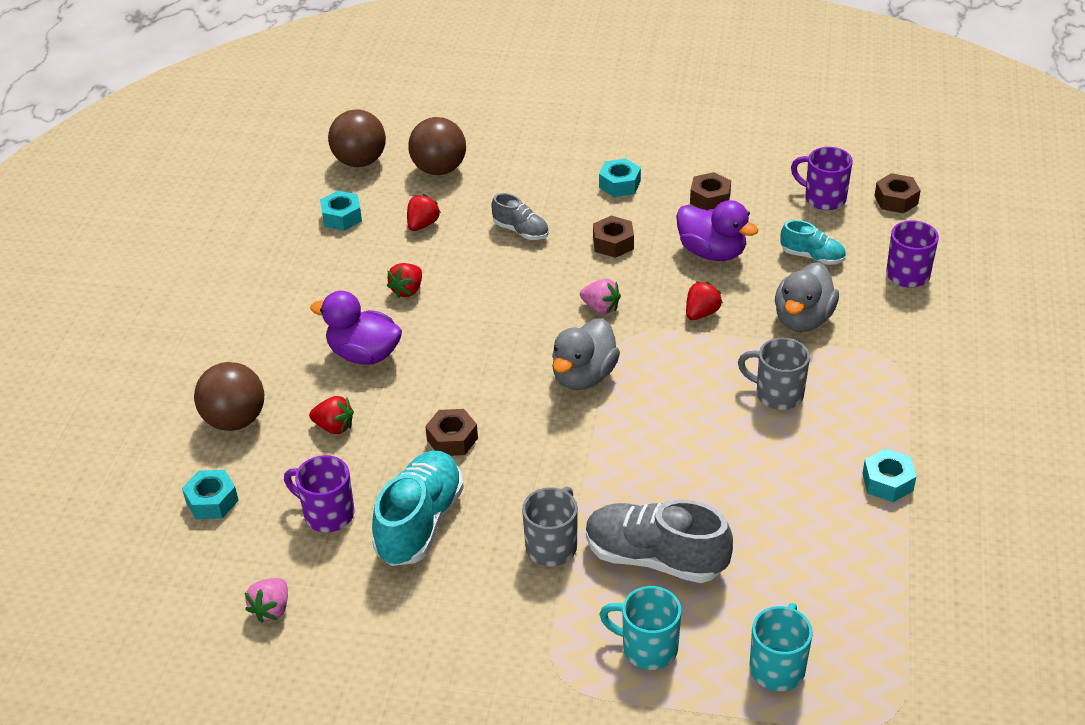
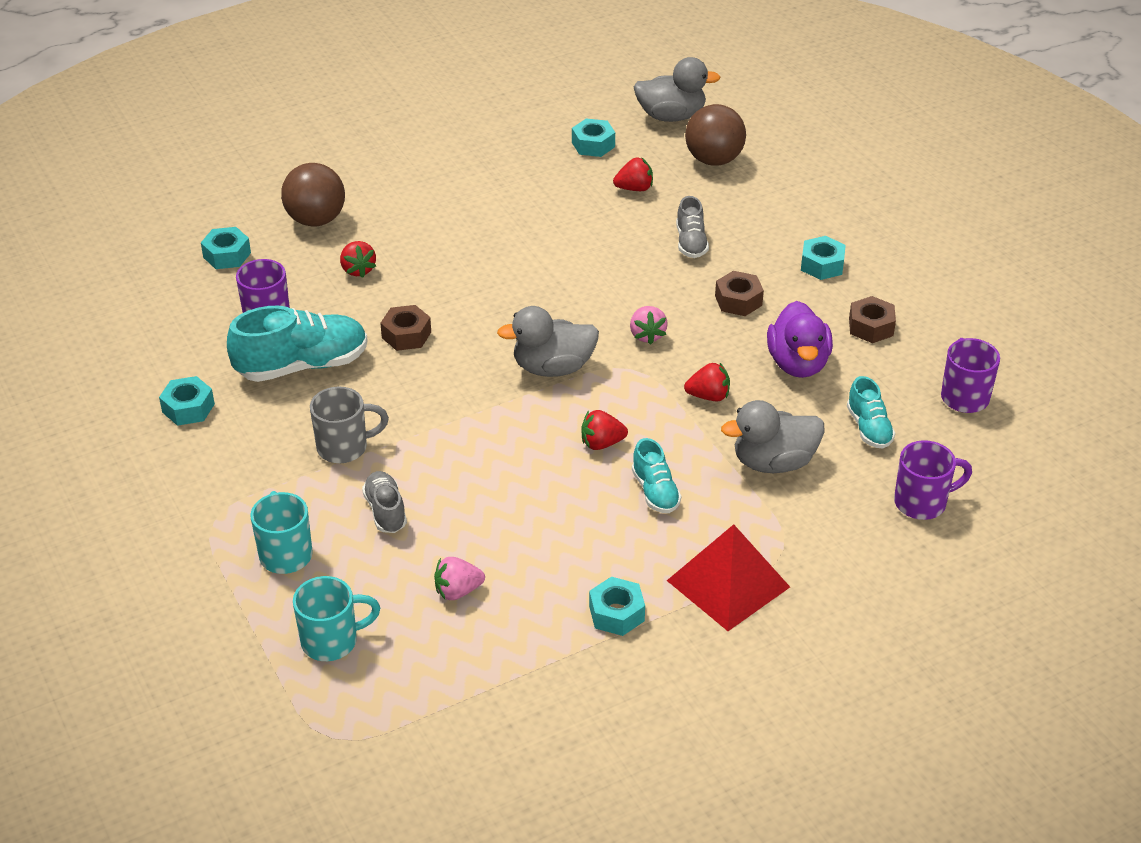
camera: 50 degrees right, 0 degrees up
pink strawberry [245,578,288,623] -> pink strawberry moved to [434,557,485,600]
purple duck [310,291,402,365] -> none
brown ball [328,109,386,167] -> grey duck [634,57,721,122]
red strawberry [387,263,422,298] -> red strawberry moved to [582,410,628,450]
grey shoe [586,500,733,583] -> grey shoe [362,471,407,533], size x0.55
grey mug [738,338,810,410] -> turquoise shoe [632,438,681,513]
brown nut [875,173,921,213] -> none
none -> turquoise nut [159,376,215,426]
none -> red pyramid [667,524,790,631]

